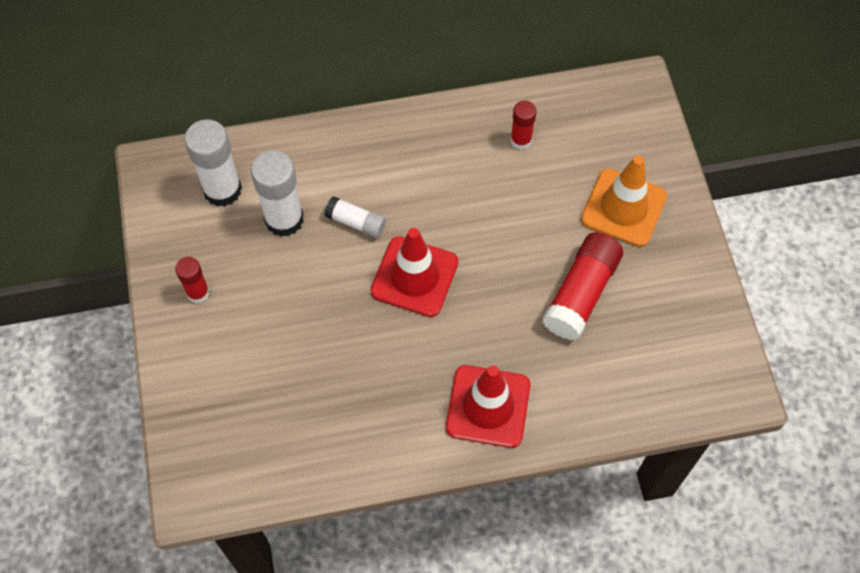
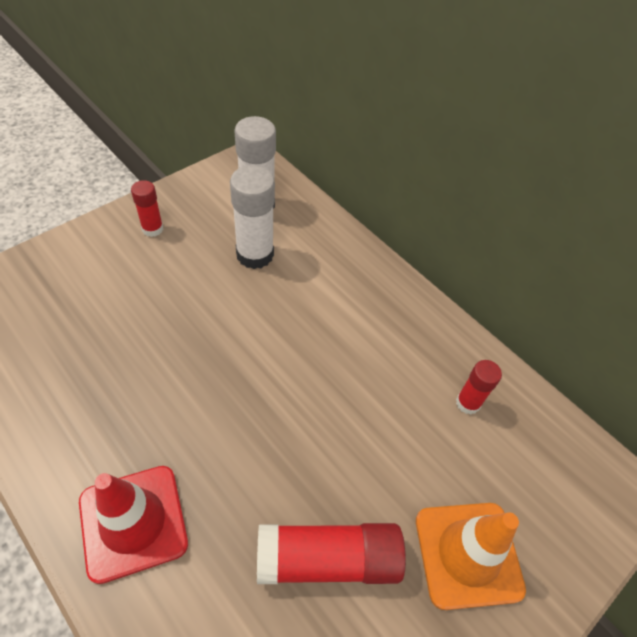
camera: 55 degrees right, 10 degrees down
white glue stick [325,196,386,238] -> none
red traffic cone [371,228,458,317] -> none

